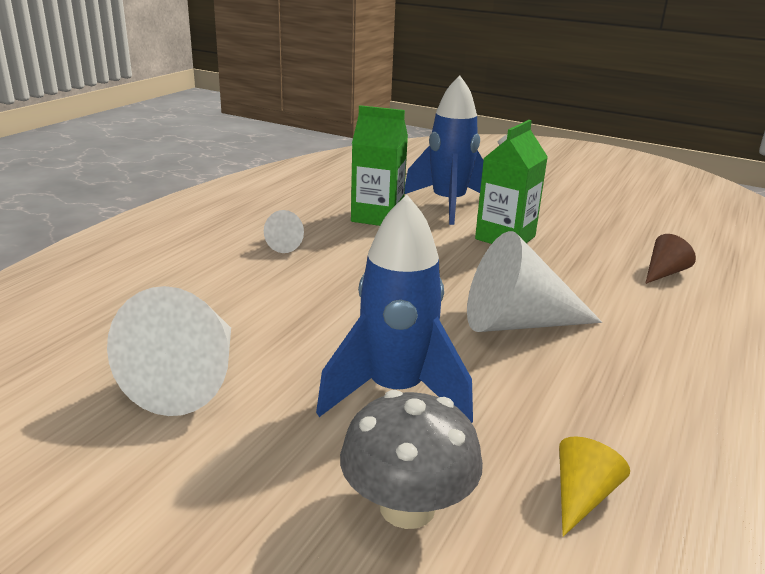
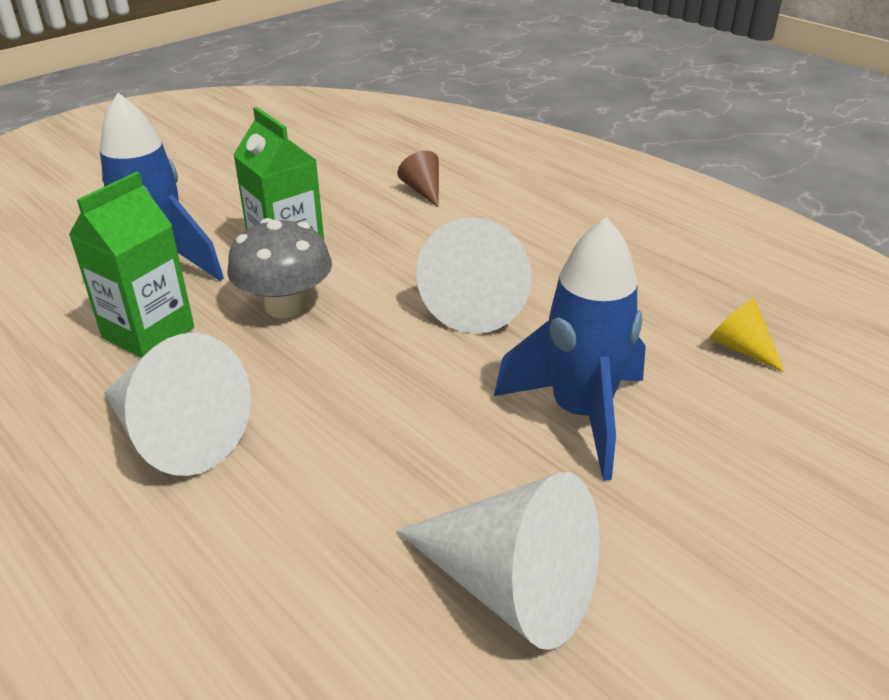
camera: 70 degrees left, 10 degrees up
white cone [264,210,304,253] -> white cone [104,333,251,476], size x2.04
grey mushroom [340,390,483,529] -> grey mushroom moved to [227,218,332,318]

